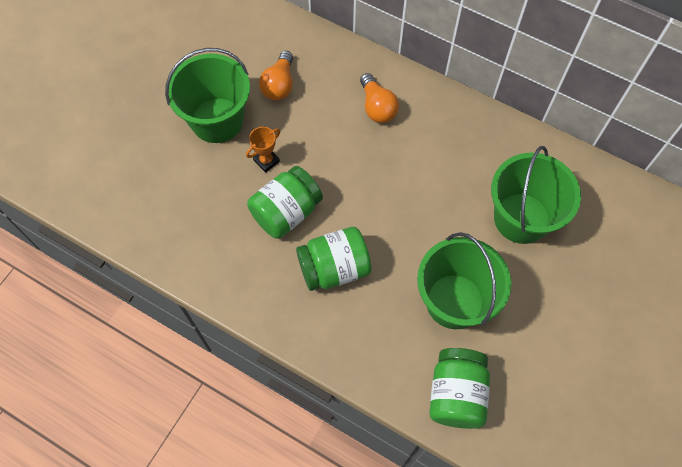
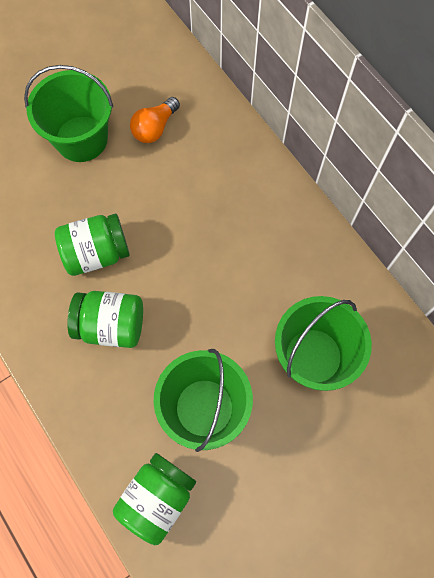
camera: 25 degrees right, 5 degrees up
orange trophy [246,127,280,173] -> none
orange light bulb [360,73,399,123] -> none

